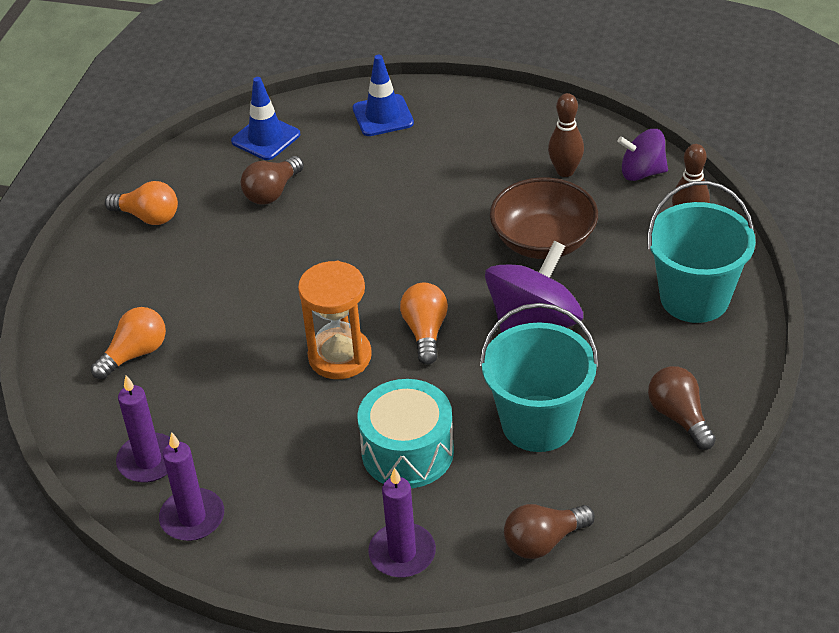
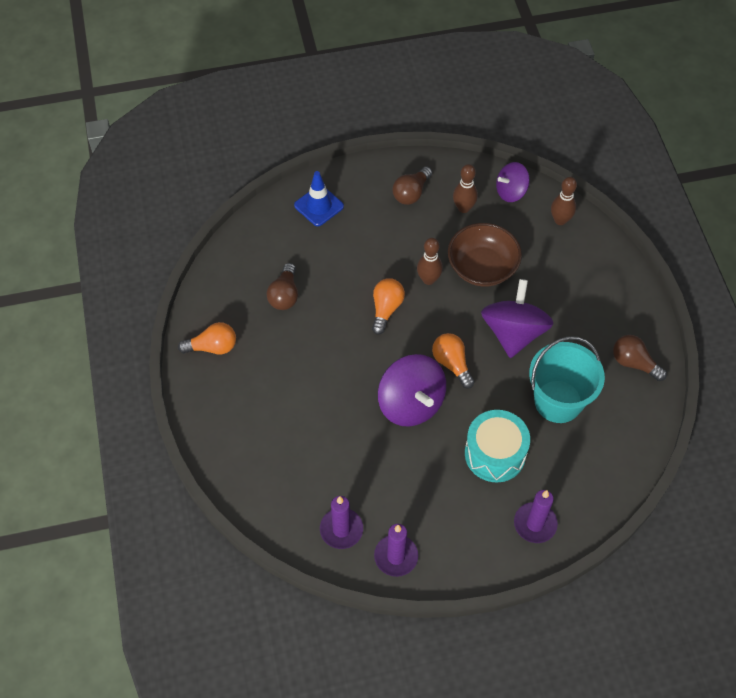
camera: 30 degrees left, 15 degrees up
orange light bulb [91,307,166,380] -> orange light bulb moved to [372,278,405,335]
blue traffic cone [231,77,300,160] -> none
orange hourglass [298,261,372,379] -> purple spinning top [378,354,446,427]
brown light bulb [504,504,595,559] -> brown light bulb moved to [393,167,432,205]
turquoise bucket [647,181,756,323] -> none
none -> brown bowling pin [417,238,443,285]

